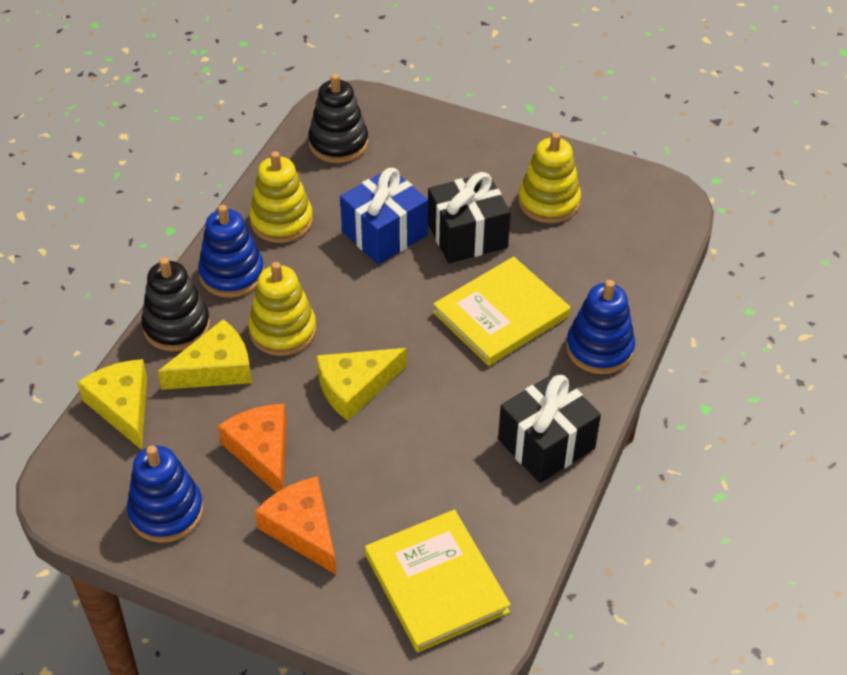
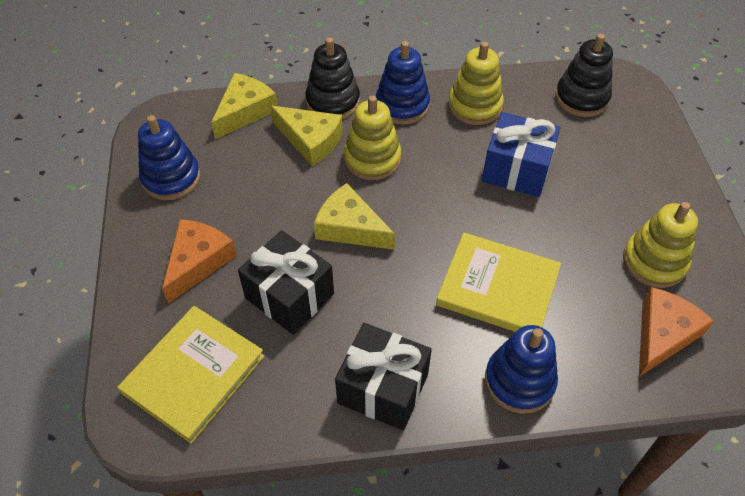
camera: 60 degrees right, 5 degrees up
orange cheese [218,404,287,492] -> orange cheese moved to [639,287,714,377]
black gift [428,172,511,263] -> black gift moved to [238,230,334,335]

